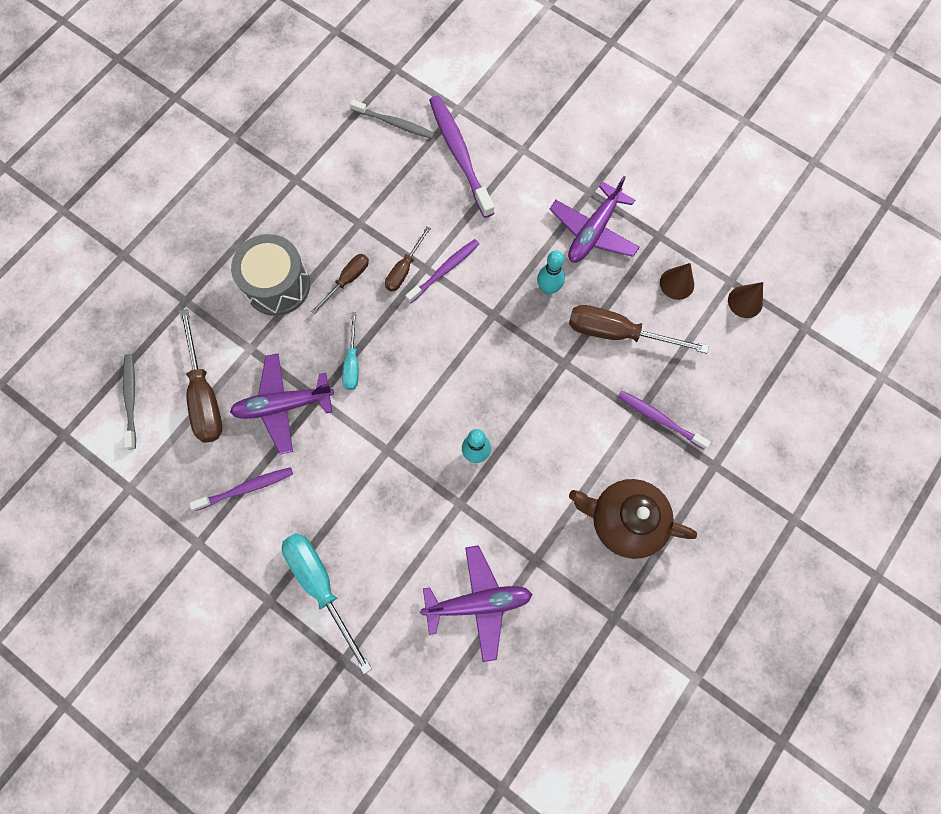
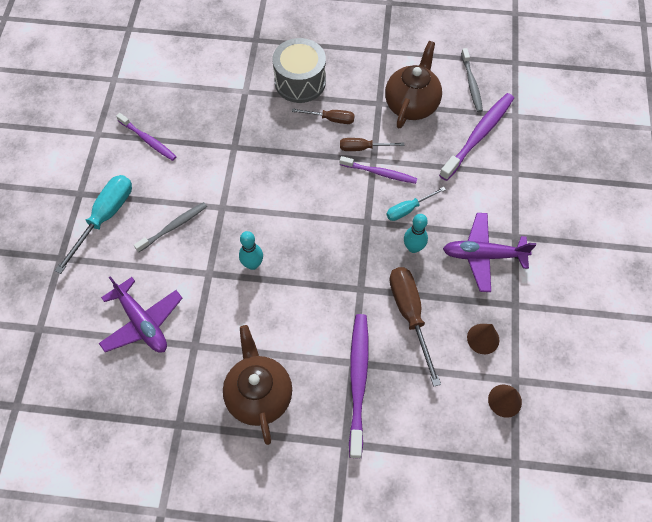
camera: 60 degrees right, 10 degrees down
grey toothbrush [123,354,136,450] -> grey toothbrush moved to [134,202,207,252]
brown screwdriver [179,309,222,443] -> none
purple plane [230,353,334,454] -> none
turquoise screwdriver [342,313,359,390] -> turquoise screwdriver moved to [386,187,446,221]
purple toothbrush [618,390,711,449] -> purple toothbrush [349,314,369,458], size x1.61
none -> brown teapot [385,41,442,128]

